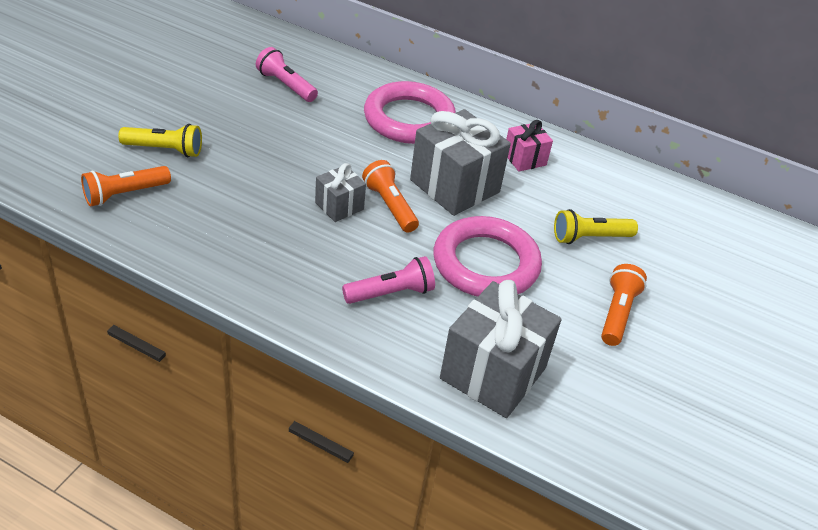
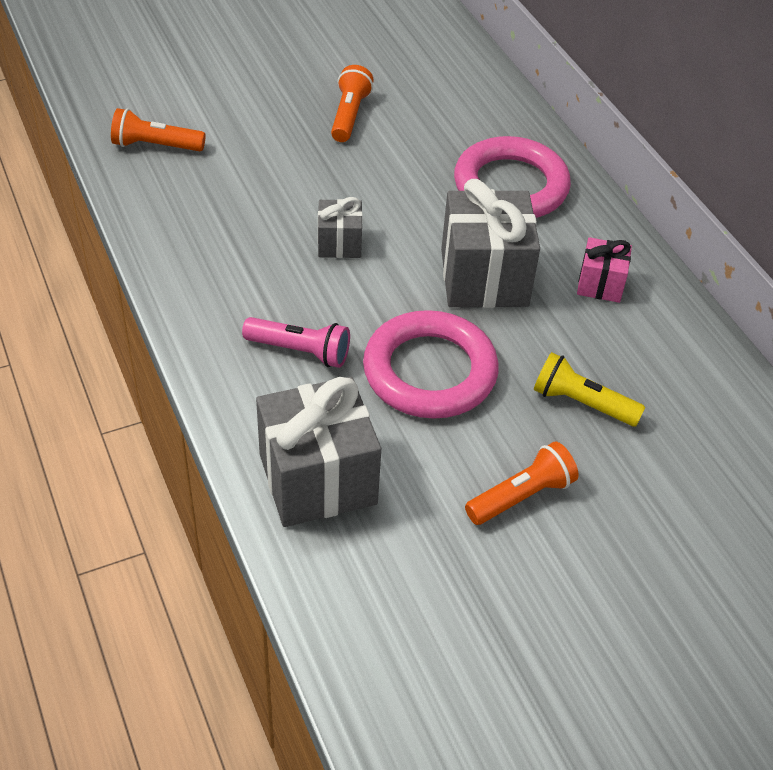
camera: 40 degrees right, 5 degrees up
yellow flashlight [118,124,202,157] -> none
pink flashlight [256,47,318,102] -> none
orange flashlight [362,160,419,233] -> orange flashlight moved to [331,65,374,142]

